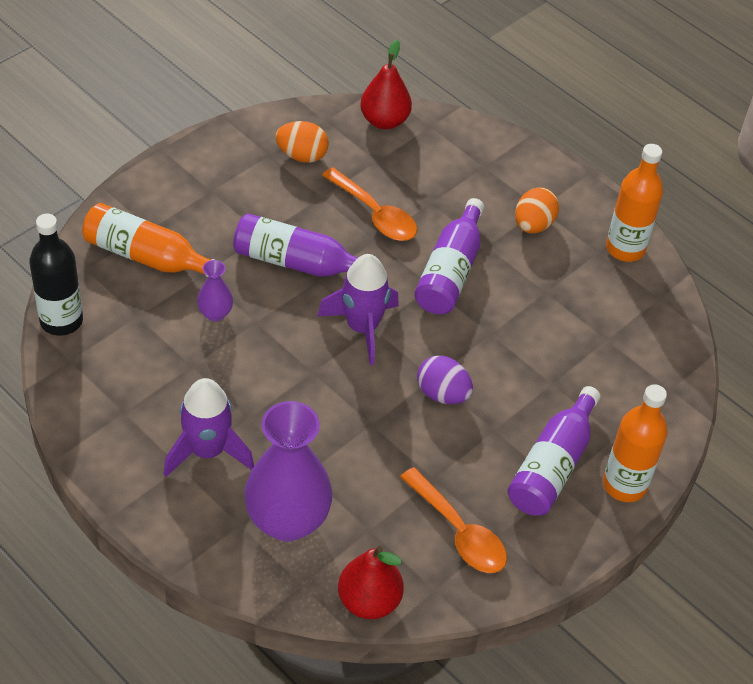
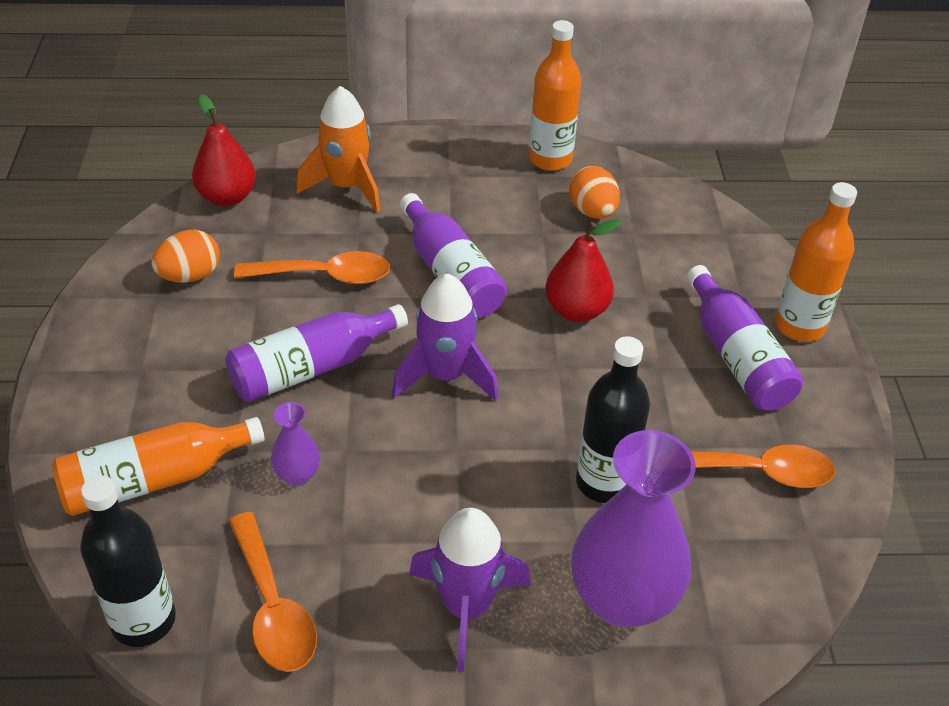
camera: 45 degrees left, 5 degrees down
red pear [338,546,404,619] -> red pear moved to [545,219,622,322]
purple egg [417,356,473,404] -> none
orange egg [515,187,559,233] -> orange egg moved to [569,166,620,219]
none -> orange spoon [229,512,317,672]
none -> orange rocket [296,86,381,212]
none -> black bottle [576,336,650,503]

